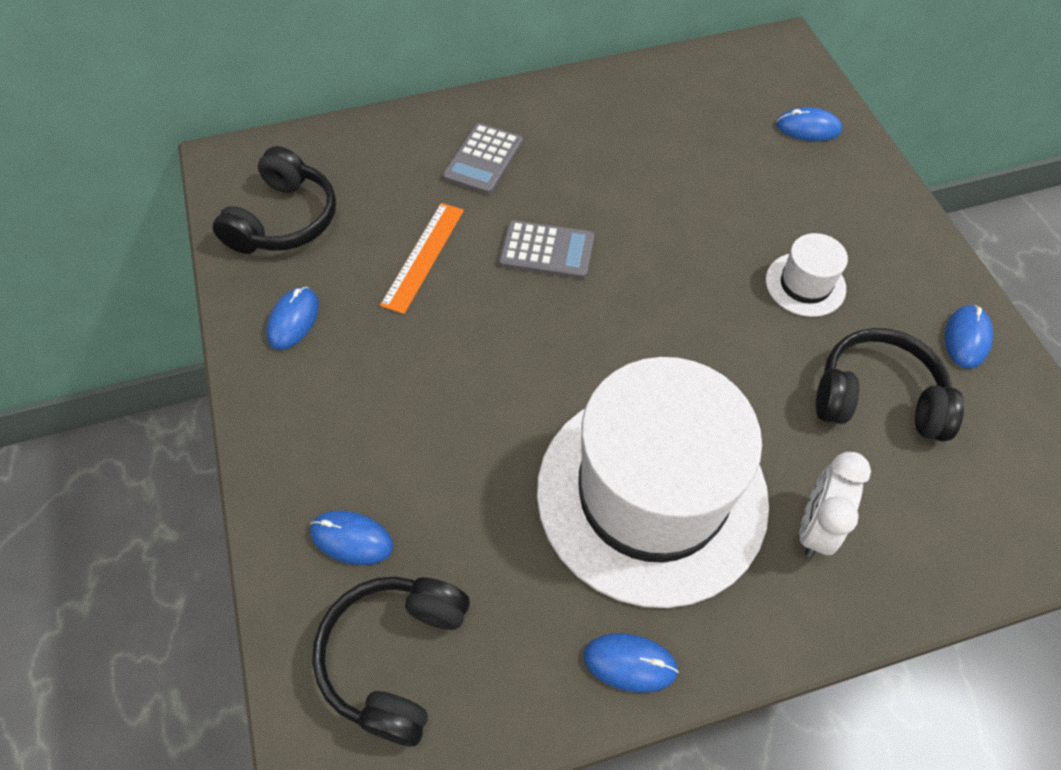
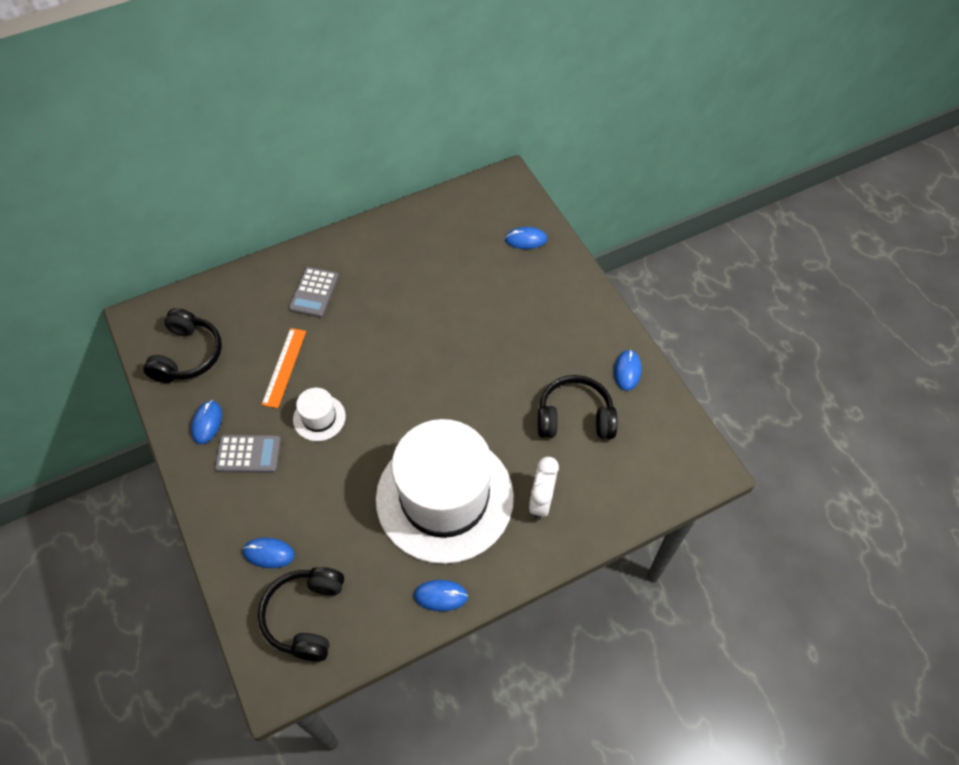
camera: 10 degrees left, 0 degrees up
grey calculator [499,220,594,279] -> grey calculator moved to [215,435,281,473]
white hat [766,233,848,317] -> white hat moved to [293,388,346,441]

